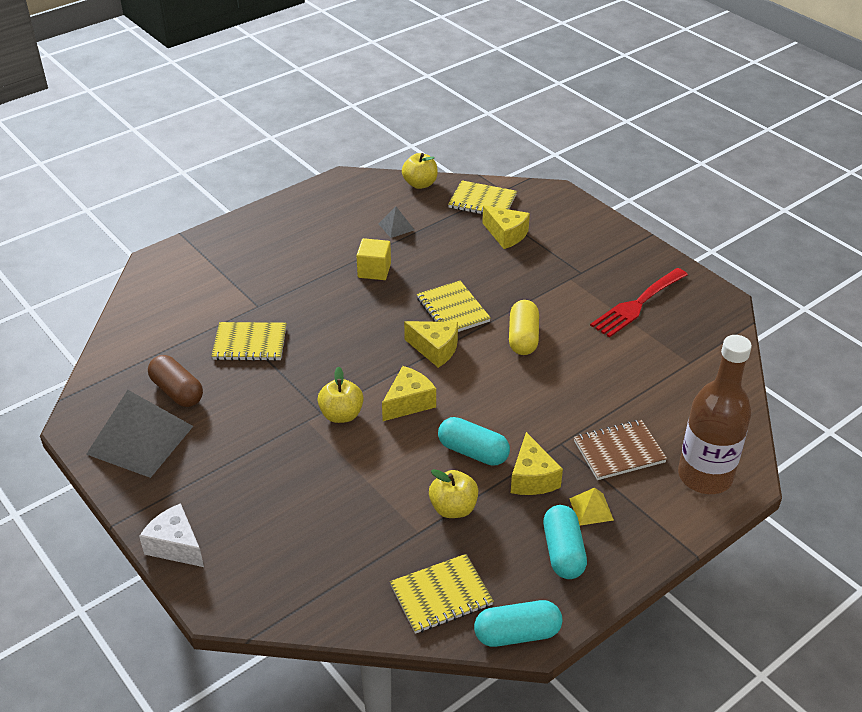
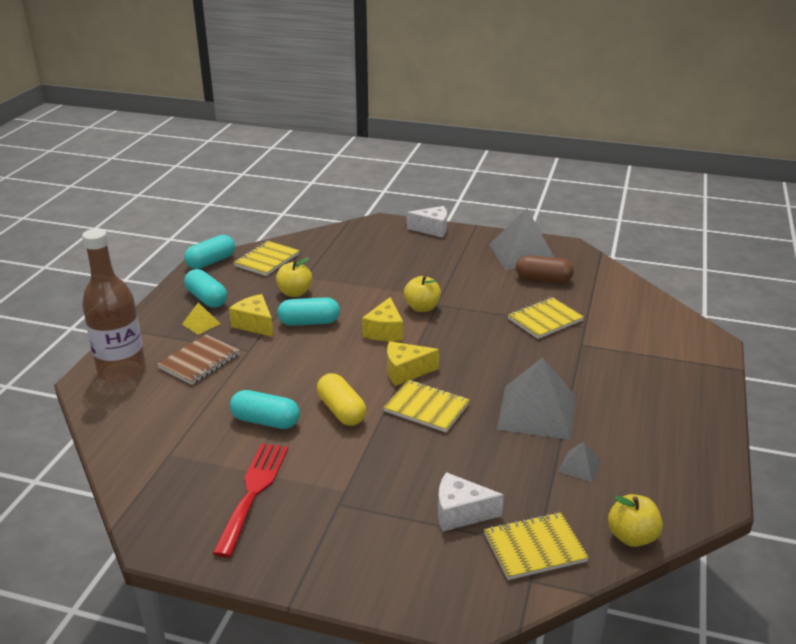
camera: 145 degrees right, 10 degrees down
yellow cube [356,238,391,280] -> grey pyramid [497,357,575,440]
yellow cheese [482,205,530,249] -> white cheese [438,472,504,532]
none -> turquoise capsule [230,390,300,429]

